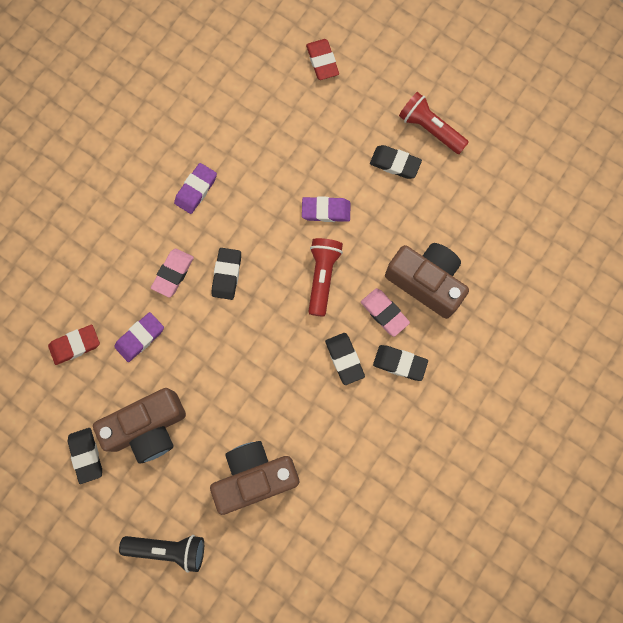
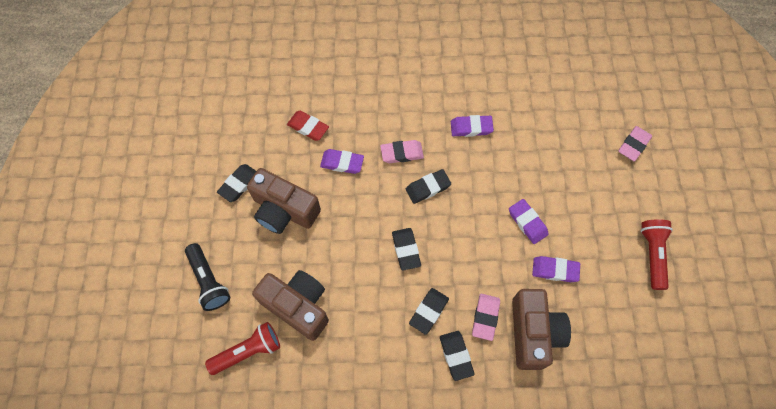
camera: 55 degrees right, 10 degrees down
red eraser [306,39,339,80] -> pink eraser [618,126,652,161]
red flashlight [308,238,343,317] -> red flashlight moved to [205,322,280,375]
black eraser [370,145,422,179] -> black eraser moved to [392,228,421,271]
none -> purple eraser [532,256,580,282]

